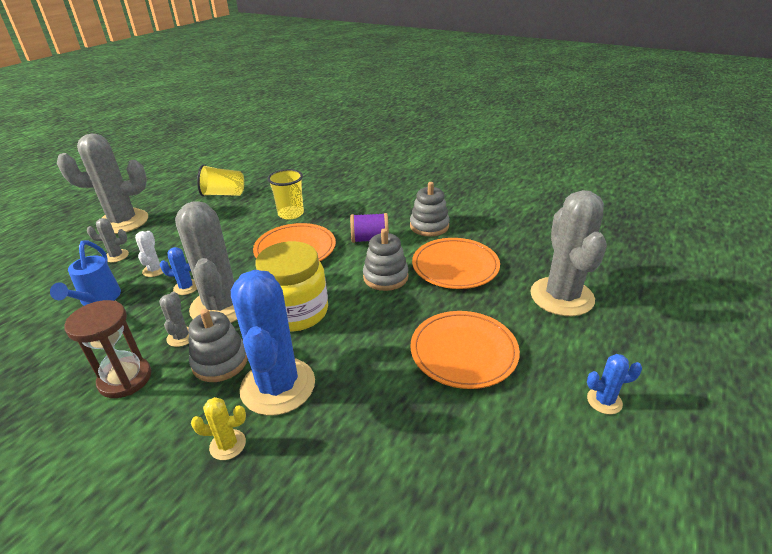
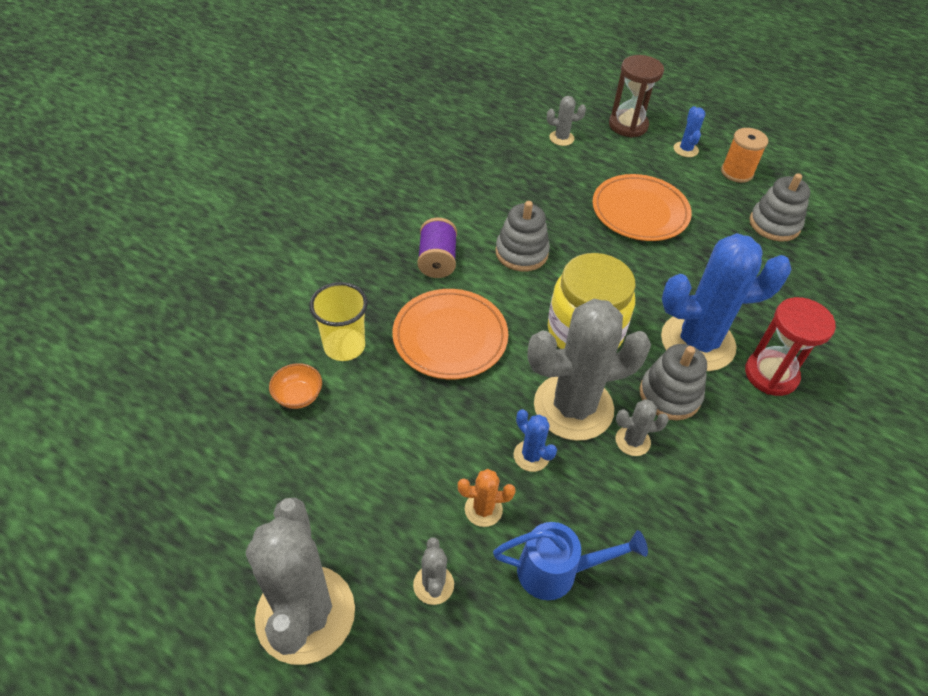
camera: 90 degrees left, 15 degrees up
brown hourglass [65,300,151,398] -> brown hourglass moved to [609,55,664,137]
white cactus [135,231,163,277] -> orange cactus [458,469,515,527]
blue cactus [160,247,197,295] -> blue cactus turned 45 degrees counterclockwise [514,409,557,472]
yellow cactus [191,397,246,460] -> red hourglass [745,297,836,396]
yellow cup [197,164,244,197] -> none
grey stacking toy [410,182,450,236] -> grey stacking toy moved to [750,173,811,242]
orange plate [412,238,500,289] -> none
grey cactus [530,190,607,316] -> grey cactus [547,96,586,146], size x0.43
none -> orange bowl [269,363,322,409]
none -> orange spool [721,128,768,183]

